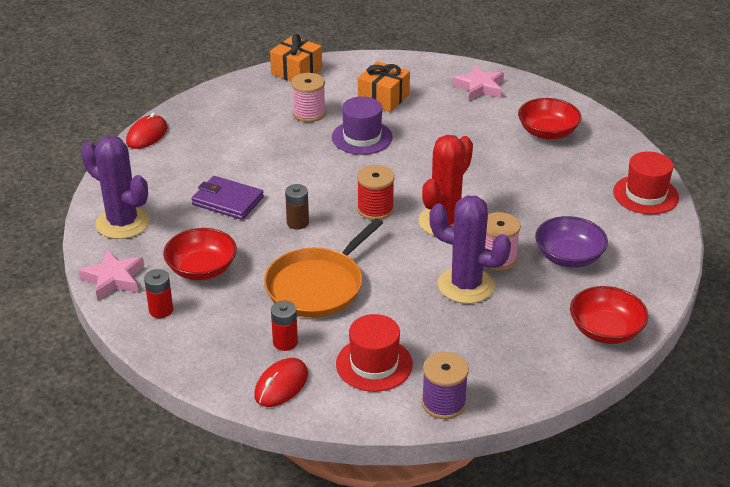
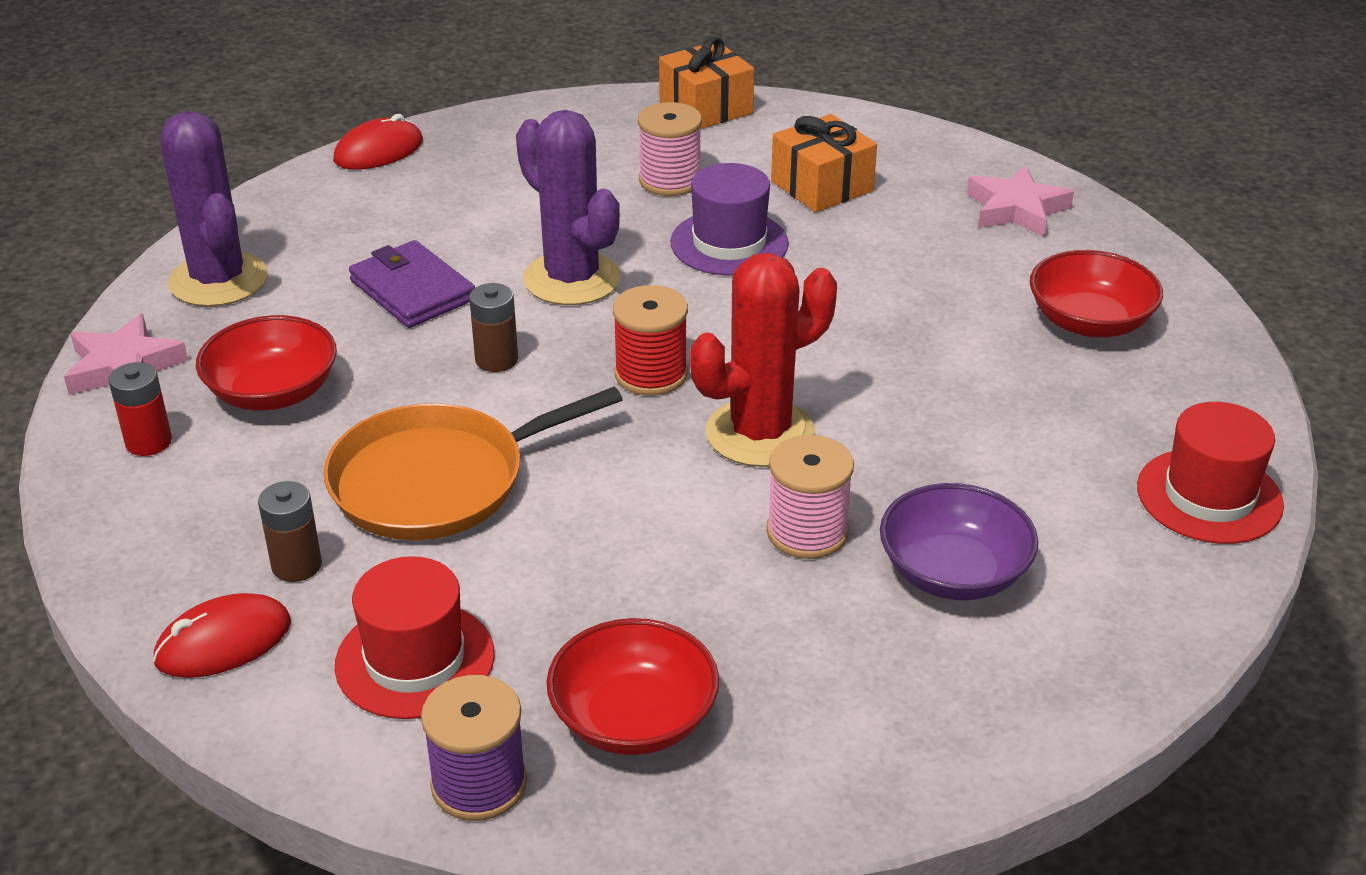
camera: 25 degrees right, 0 degrees up
red battery [271,301,298,351] -> brown battery [258,481,322,582]
purple cactus [429,196,511,304] -> purple cactus moved to [516,110,621,305]
red bowl [570,286,648,344] -> red bowl moved to [546,618,719,755]

